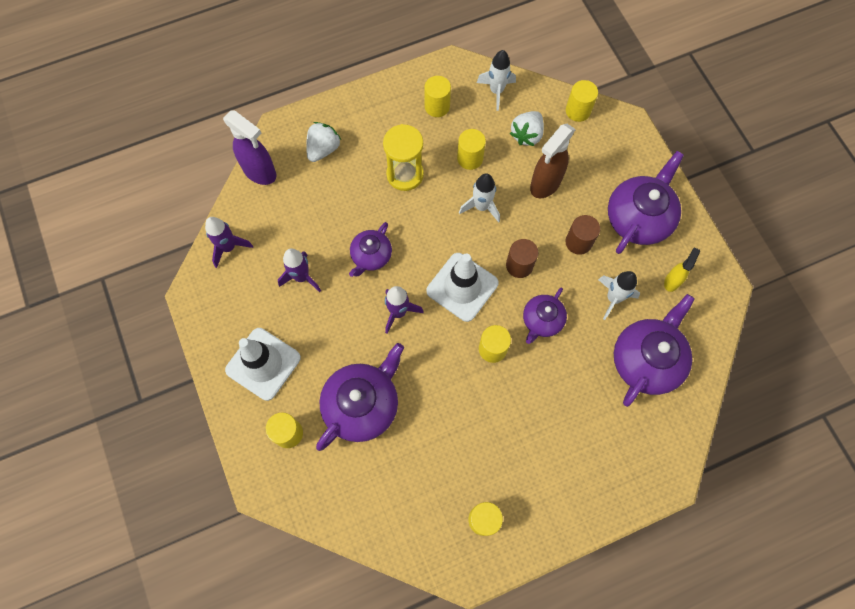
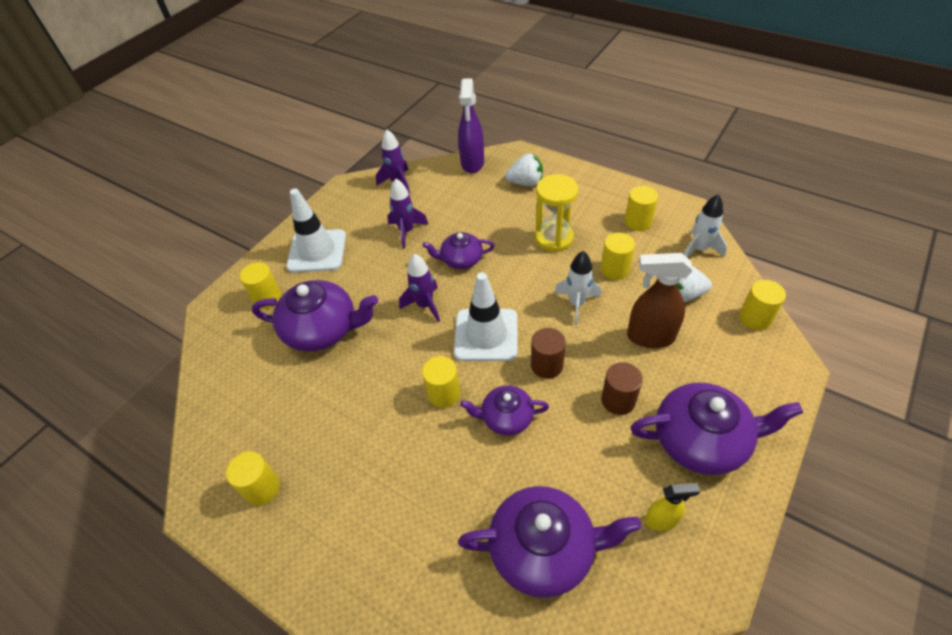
camera: 60 degrees right, 20 degrees down
white rocket [598,271,640,320] -> none

